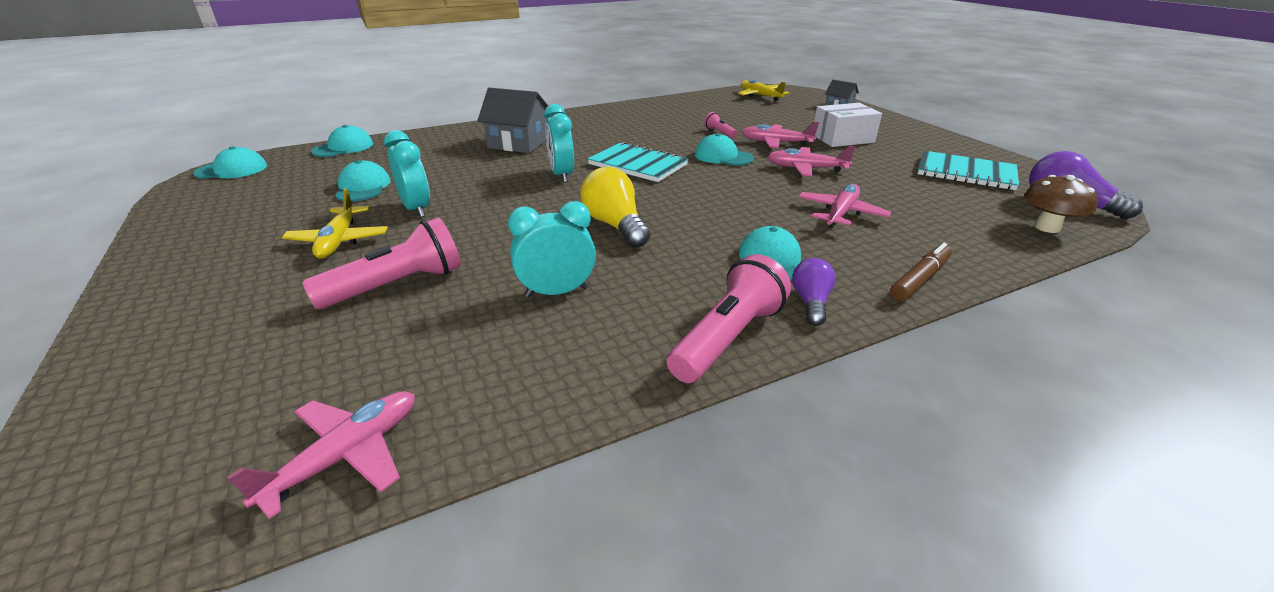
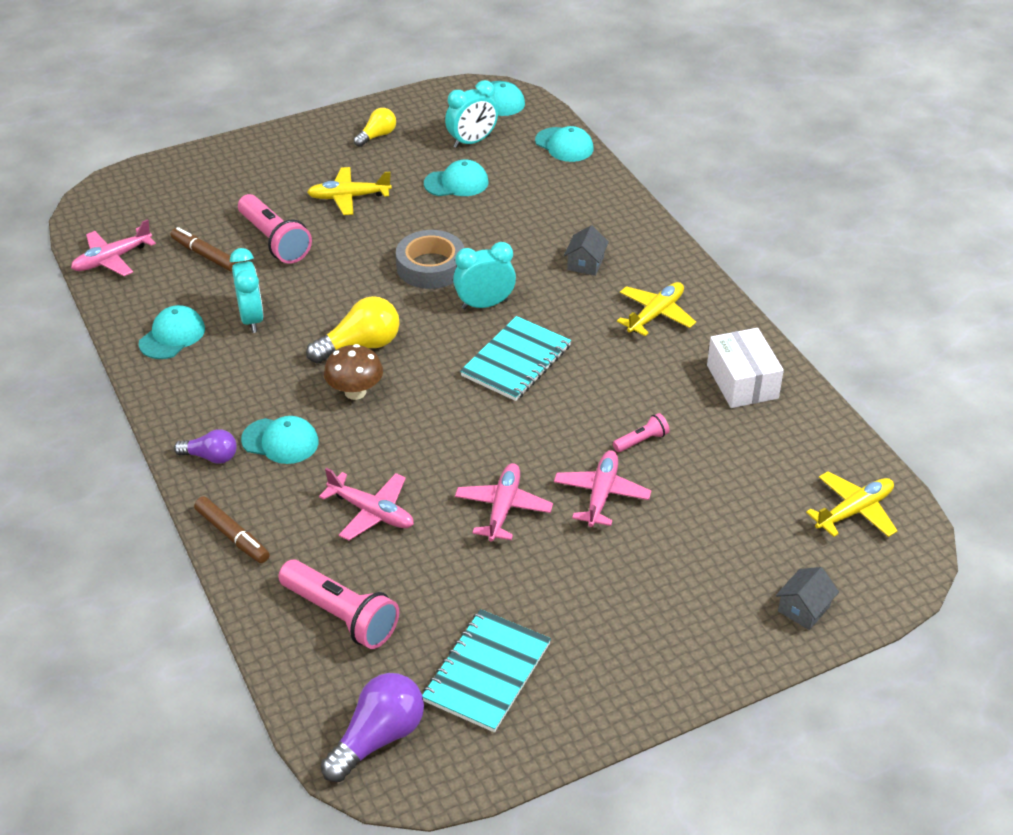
camera: 90 degrees right, 10 degrees up
pink plane [227,391,415,519] -> pink plane turned 105 degrees clockwise [71,219,156,276]
turquoise clock [384,130,430,217] -> turquoise clock moved to [445,80,498,148]
grey house [477,88,548,153] -> grey house [564,225,609,276], size x0.56
pink flashlight [667,254,791,383] -> pink flashlight moved to [278,559,399,649]
turquoise cap [695,133,754,166] -> turquoise cap moved to [139,305,205,359]
white box [814,103,882,147] -> white box moved to [707,328,784,408]
brown mushroom [1024,175,1098,233] -> brown mushroom moved to [324,344,383,400]
none -> brown marker [171,227,239,272]
none -> yellow light bulb [354,108,396,147]
none -> grey tape [396,230,464,289]
none -> yellow plane [617,282,696,336]

